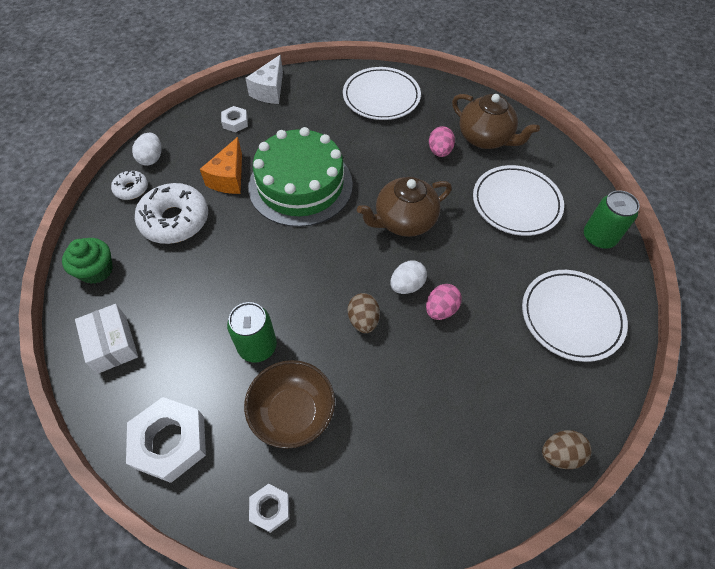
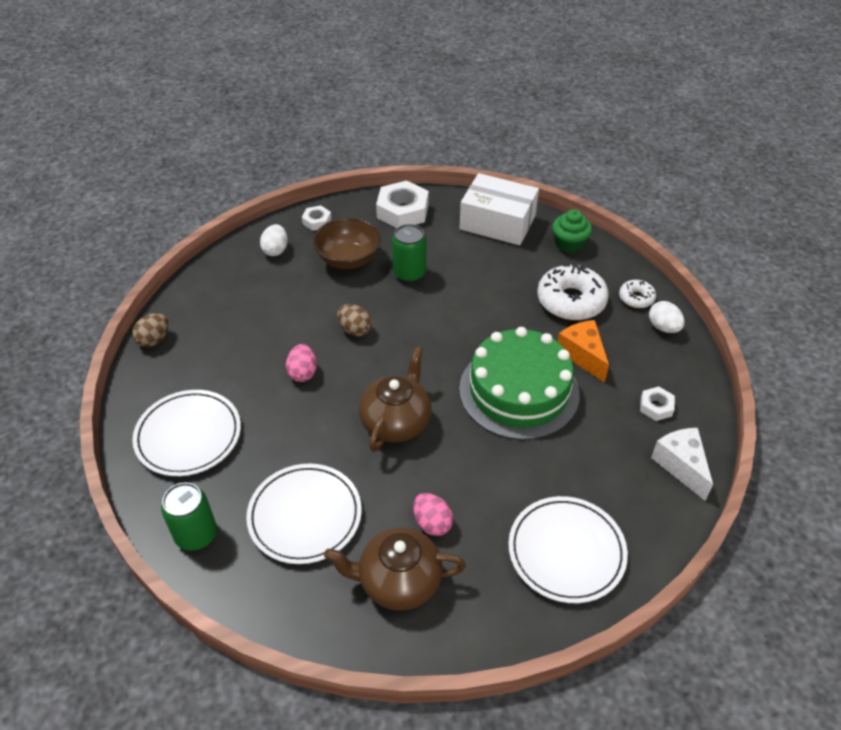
camera: 140 degrees right, 10 degrees down
white box [75,304,138,374] -> white box [460,173,539,245], size x1.58
white egg [390,260,427,294] -> white egg moved to [260,224,288,256]

